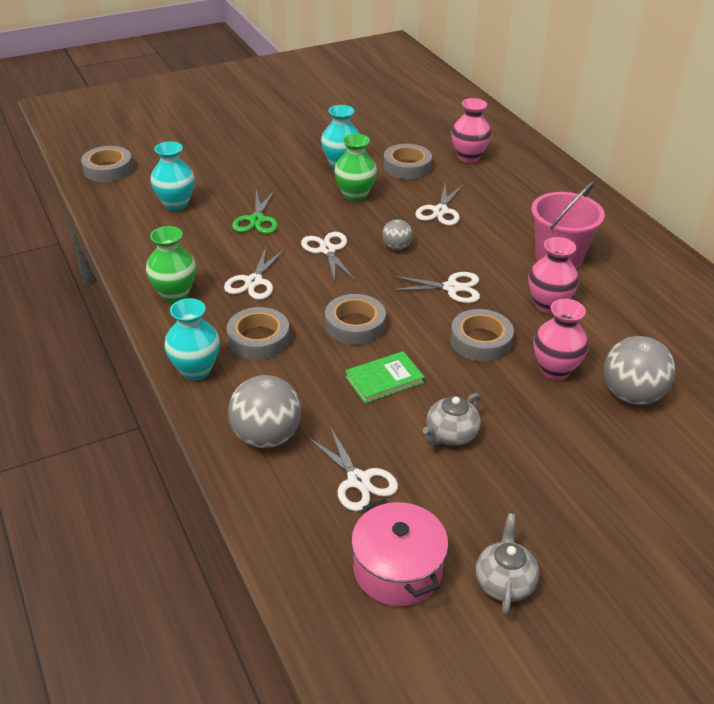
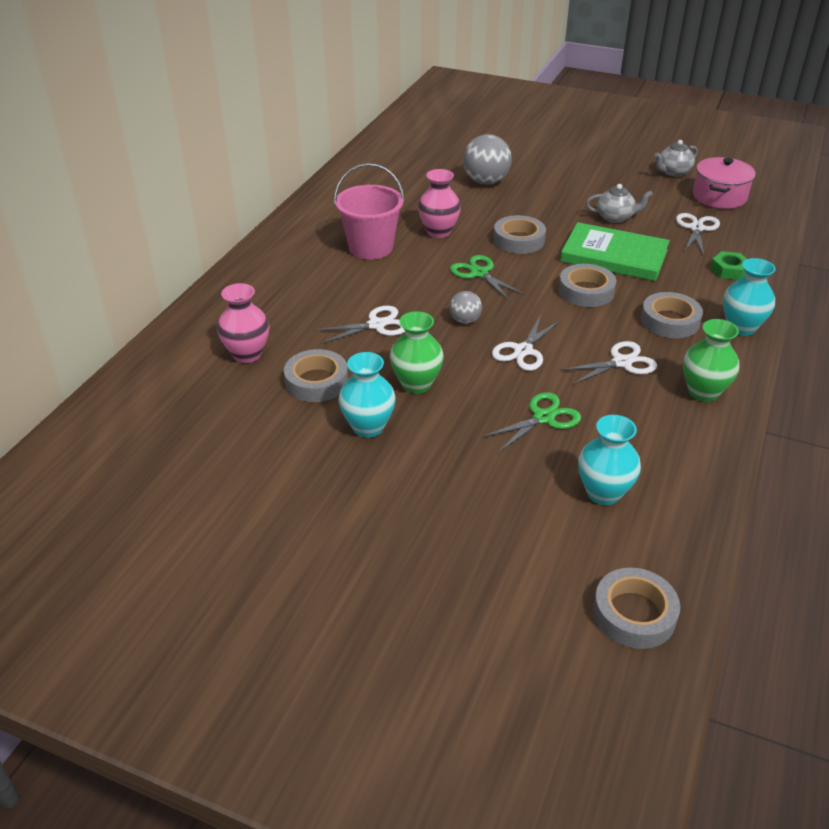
camera: 130 degrees left, 0 degrees up
grey ball [228,375,301,448] -> green nut [710,251,747,280]
green book [345,351,425,403] -> green book [560,222,670,281], size x1.74
white scissors [391,272,480,303] -> green scissors [450,255,526,301]
pink vase [533,299,589,380] -> none

